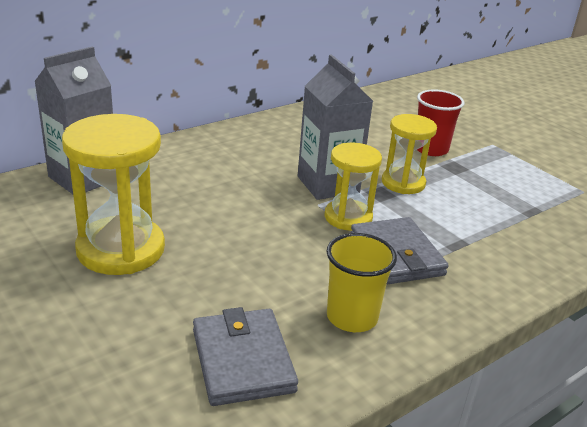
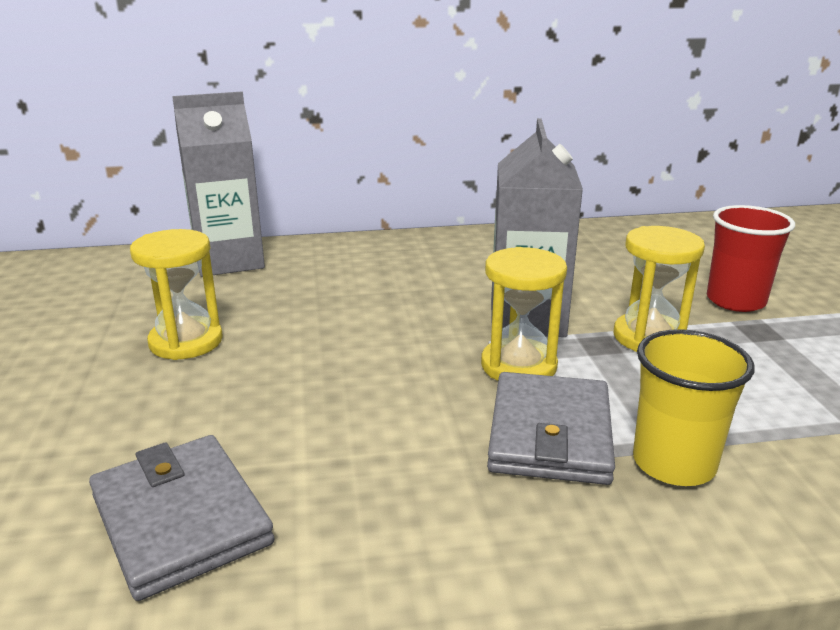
camera: 30 degrees right, 5 degrees down
yellow hourglass [62,114,165,275] -> yellow hourglass [130,229,223,360], size x0.62
grey wallet [193,307,298,406] -> grey wallet turned 45 degrees counterclockwise [89,435,274,601]
yellow cup [327,233,397,332] -> yellow cup moved to [633,329,755,486]

